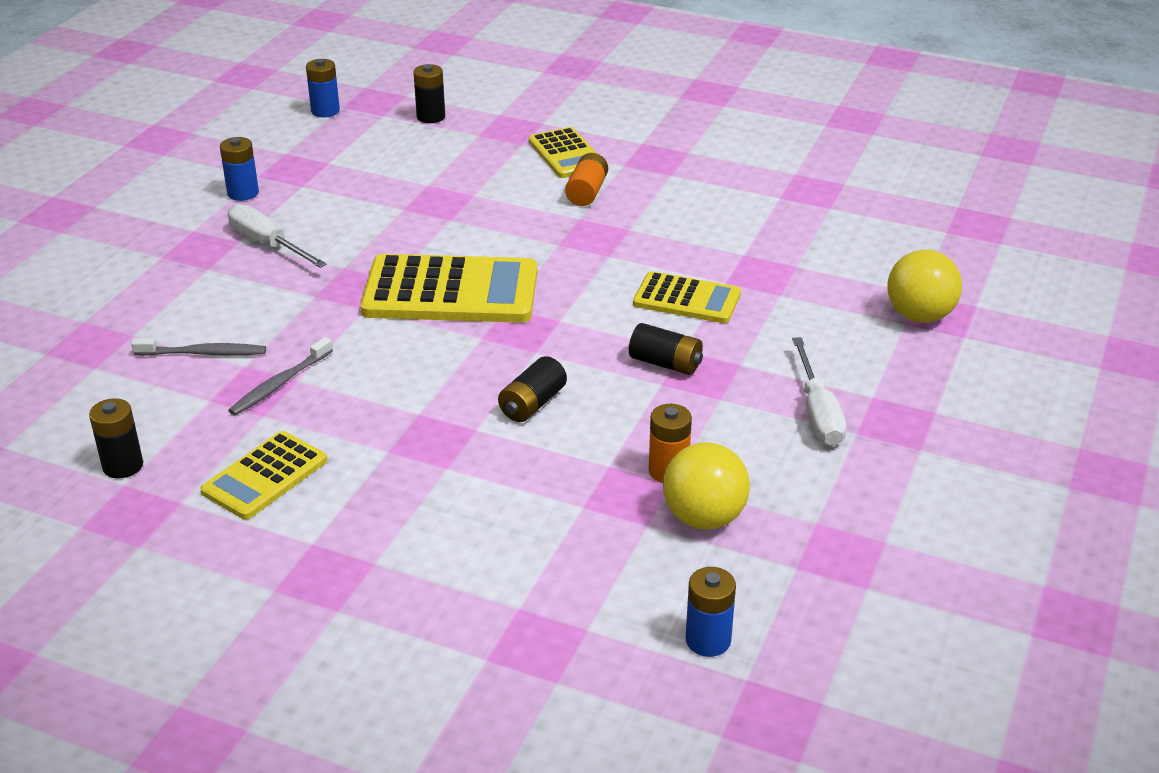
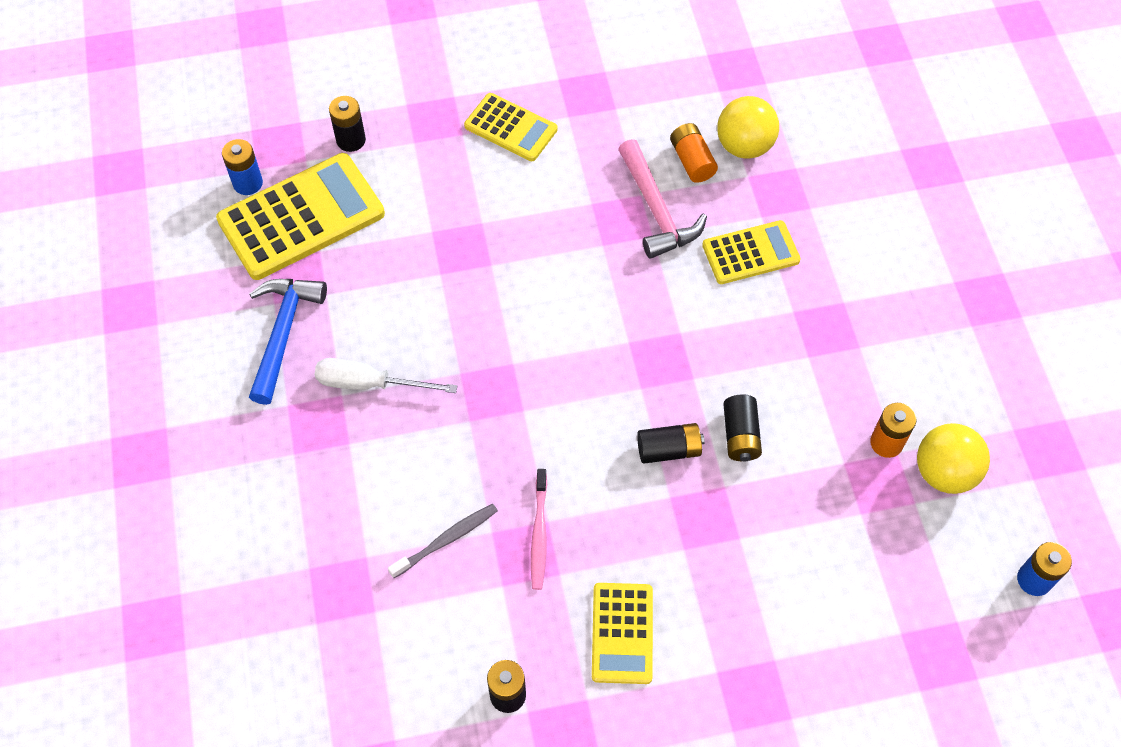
camera: 35 degrees left, 25 degrees up
blue battery [220,137,259,201] -> blue hammer [249,279,327,405]
grey toothbrush [228,337,333,416] -> pink toothbrush [531,469,547,590]
yellow calculator [360,254,537,323] -> yellow calculator moved to [216,153,385,280]
orange battery [565,153,608,206] -> orange battery moved to [670,123,718,183]
black battery [629,323,703,375] -> black battery moved to [637,423,705,464]
white screwdriver [792,337,846,446] -> none
yellow ball [888,250,962,323] -> yellow ball moved to [717,96,779,159]
none -> pink hammer [618,139,707,259]

